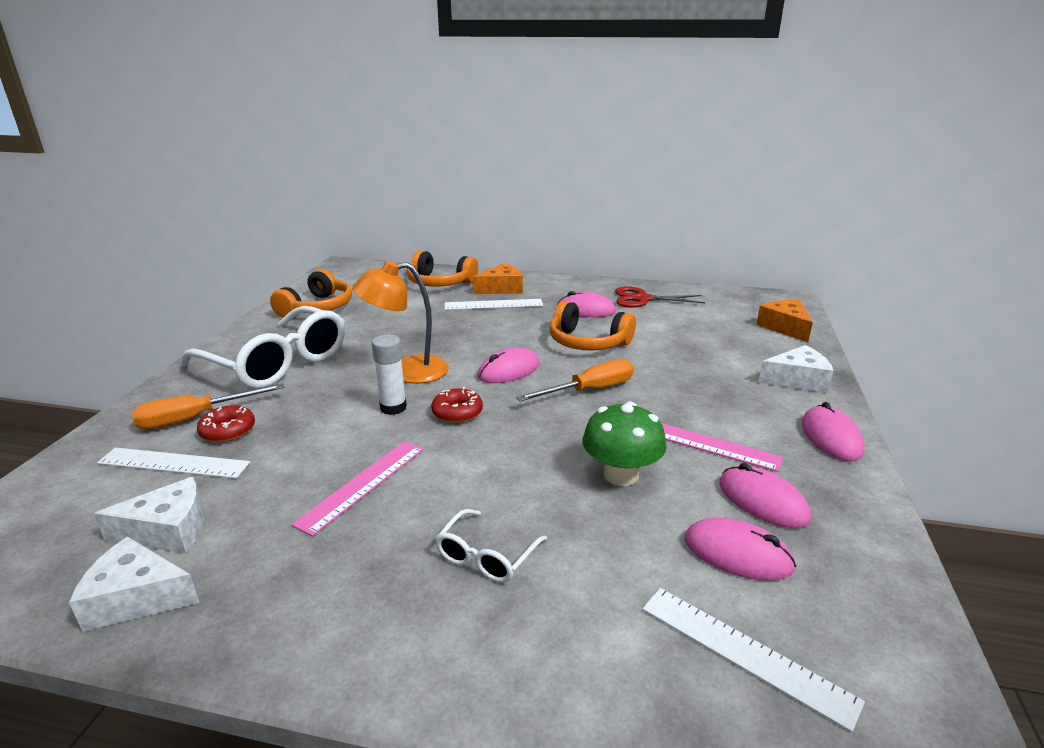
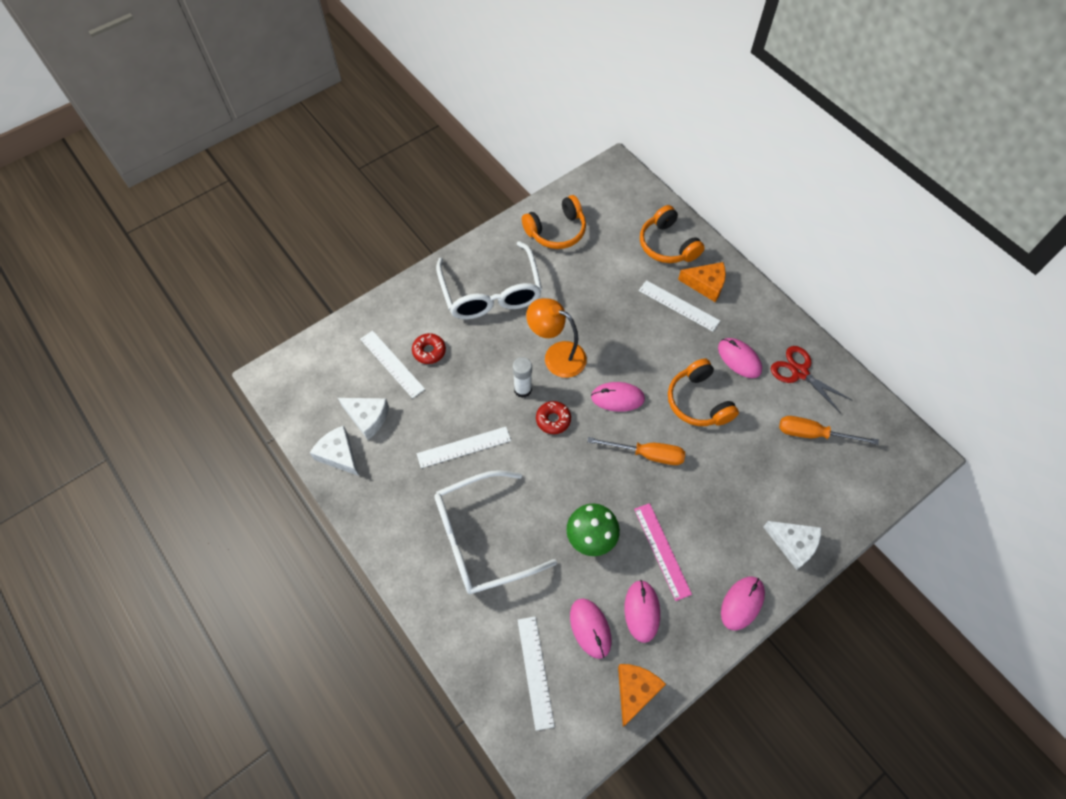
camera: 40 degrees right, 35 degrees up
orange screwdriver [132,383,284,429] -> orange screwdriver moved to [779,416,879,445]
pink ruler [291,441,424,536] -> white ruler [417,427,511,468]
white glasses [435,509,547,583] -> white glasses [434,470,557,594], size x2.21
orange cheese [756,300,813,342] -> orange cheese moved to [618,664,666,727]

